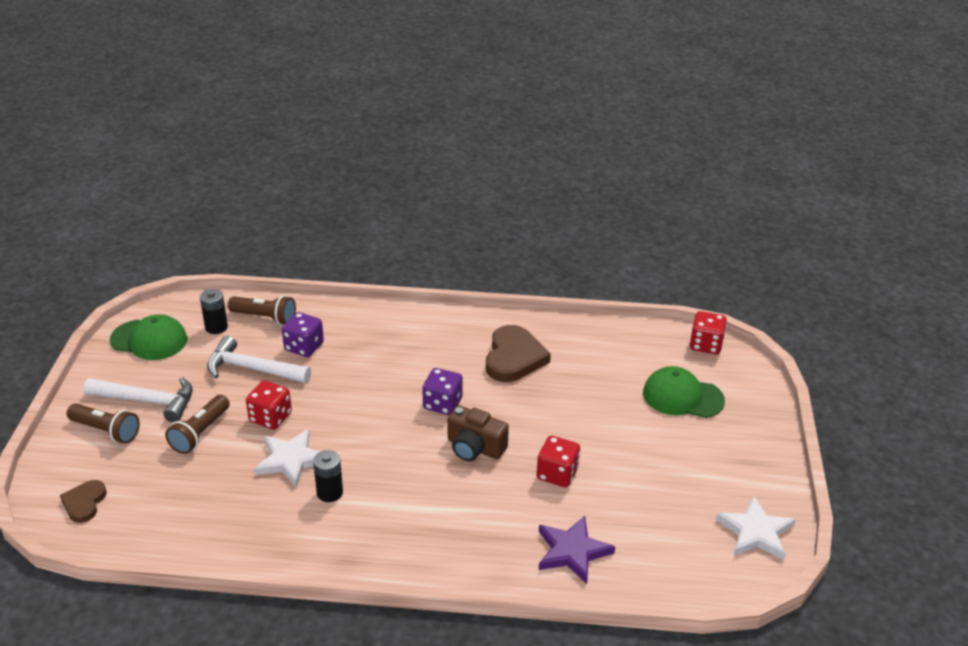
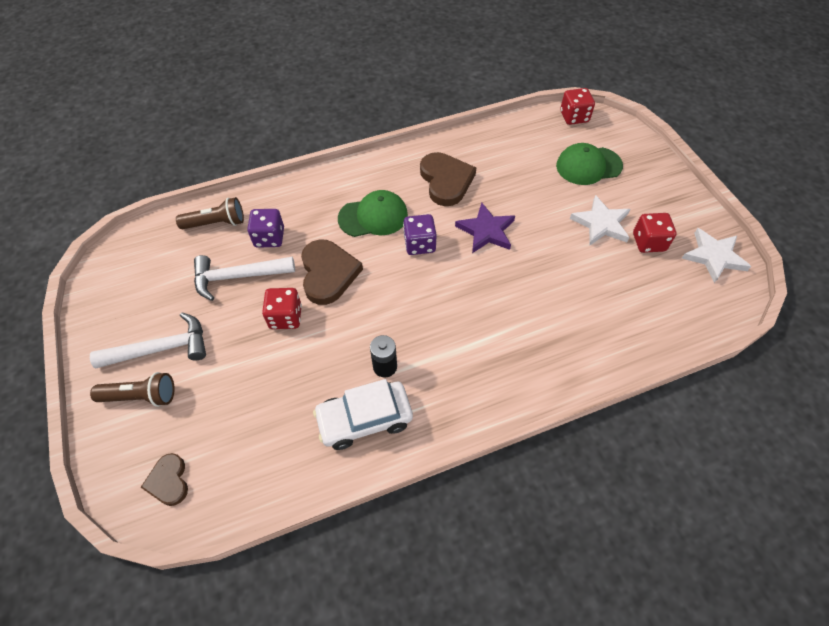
camera: 25 degrees left, 20 degrees up
green cap [110,314,187,360] -> green cap moved to [338,190,408,237]
brown flashlight [165,395,230,454] -> none
black battery [200,289,228,334] -> none
white star [254,429,319,488] -> white star moved to [570,195,630,245]
brown camera [448,405,509,461] -> none
red dice [537,436,580,487] -> red dice moved to [633,213,677,253]
purple star [539,516,615,584] -> purple star moved to [455,203,515,253]
none -> brown heart [301,239,363,305]
none -> white car [313,379,413,450]

